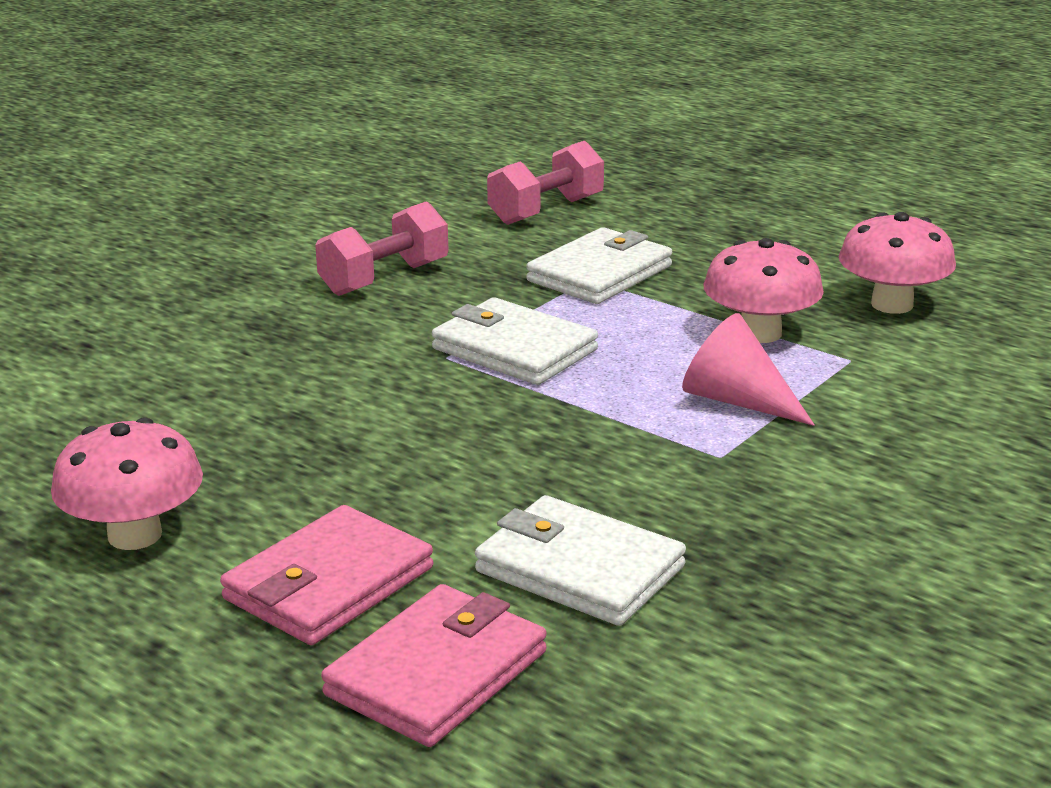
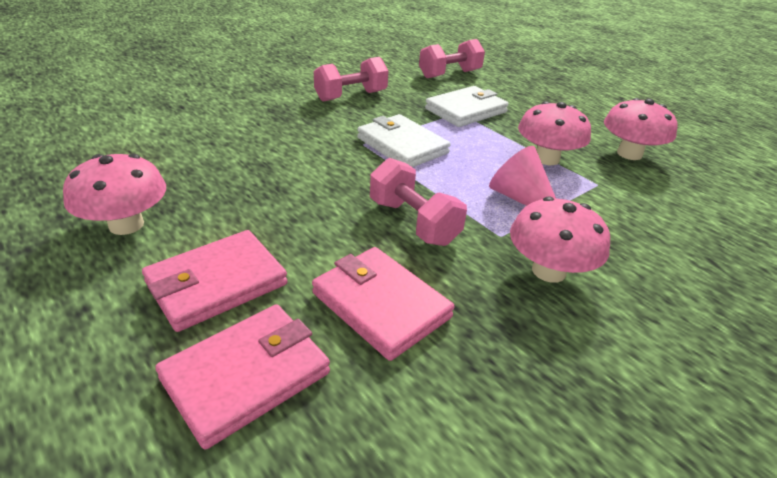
camera: 10 degrees right, 10 degrees up
white wallet [475,495,686,626] -> pink wallet [312,247,455,361]
none -> pink dumbbell [370,158,467,246]
none -> pink mushroom [510,197,610,283]

